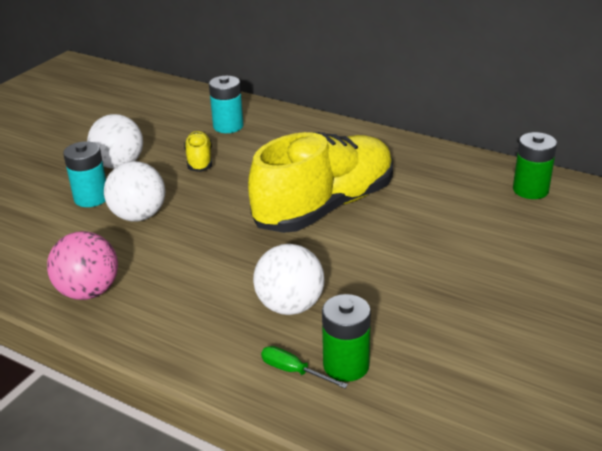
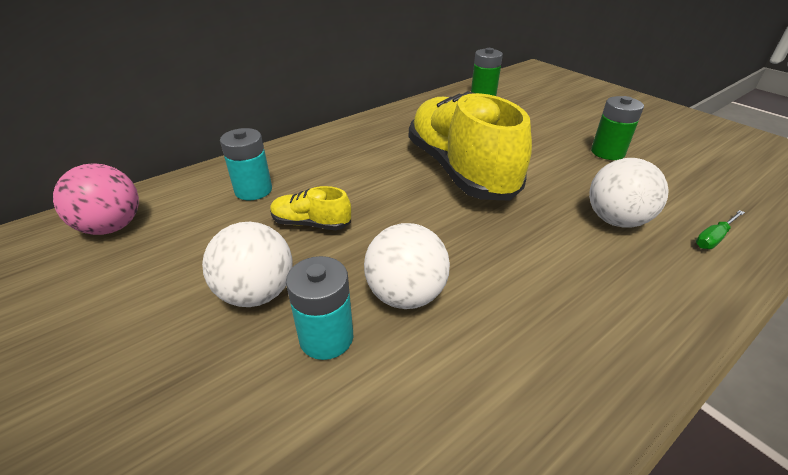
camera: 70 degrees left, 5 degrees up
pink ball [47,231,118,300] -> pink ball moved to [53,163,139,235]
green battery [322,294,371,382] -> green battery moved to [591,96,644,160]

